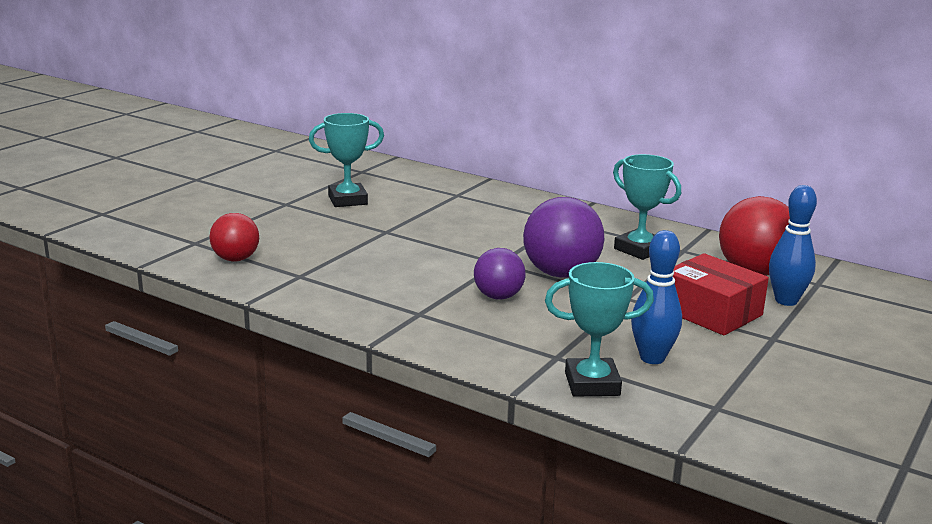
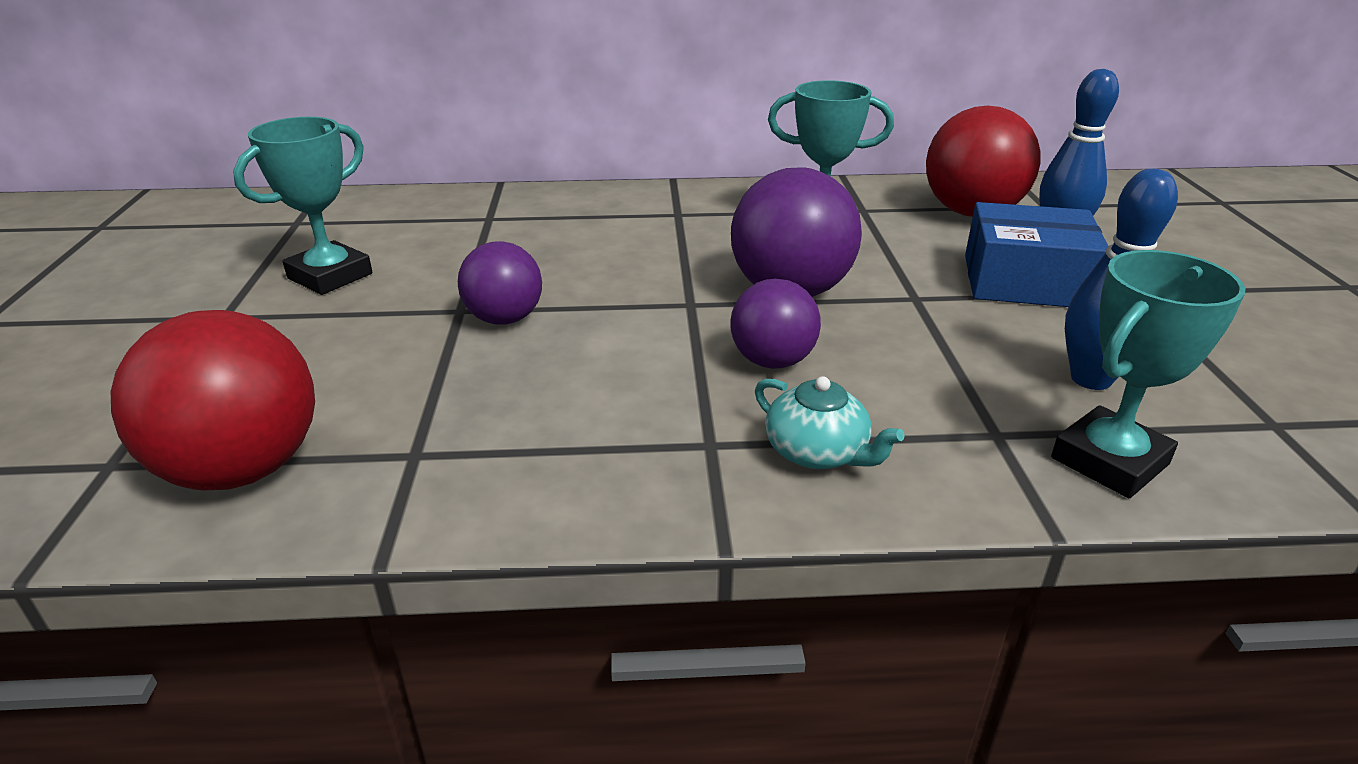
camera: 35 degrees left, 10 degrees up
red ball [209,213,259,262] -> red ball [111,310,315,490], size x1.63
red box [673,253,769,336] -> blue box [965,202,1108,307]
none -> purple ball [458,241,542,325]
none -> turquoise teapot [755,376,904,469]

